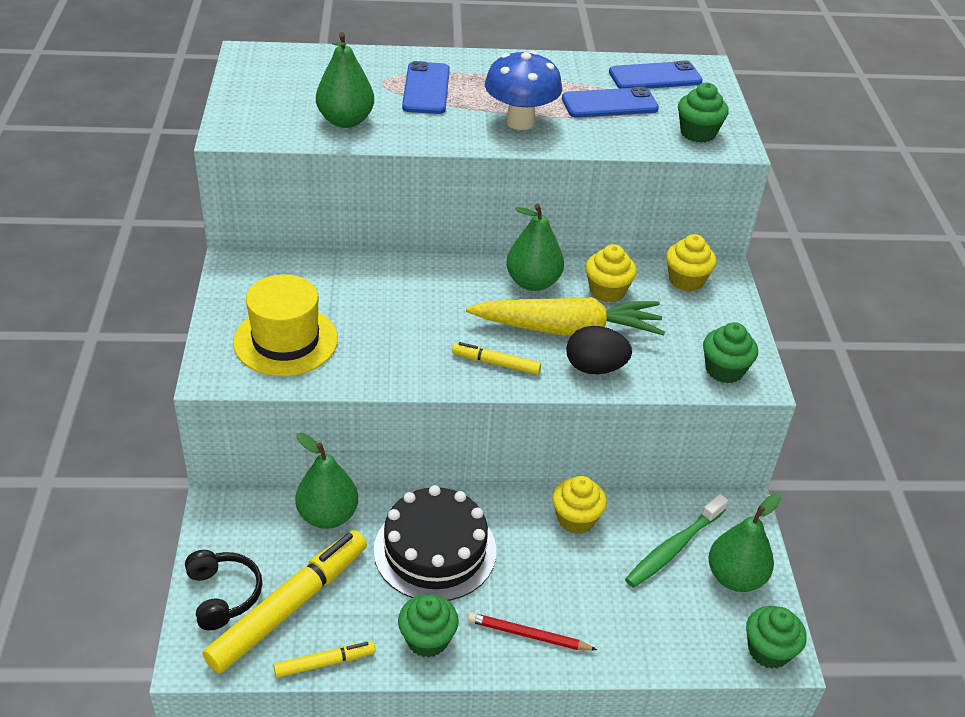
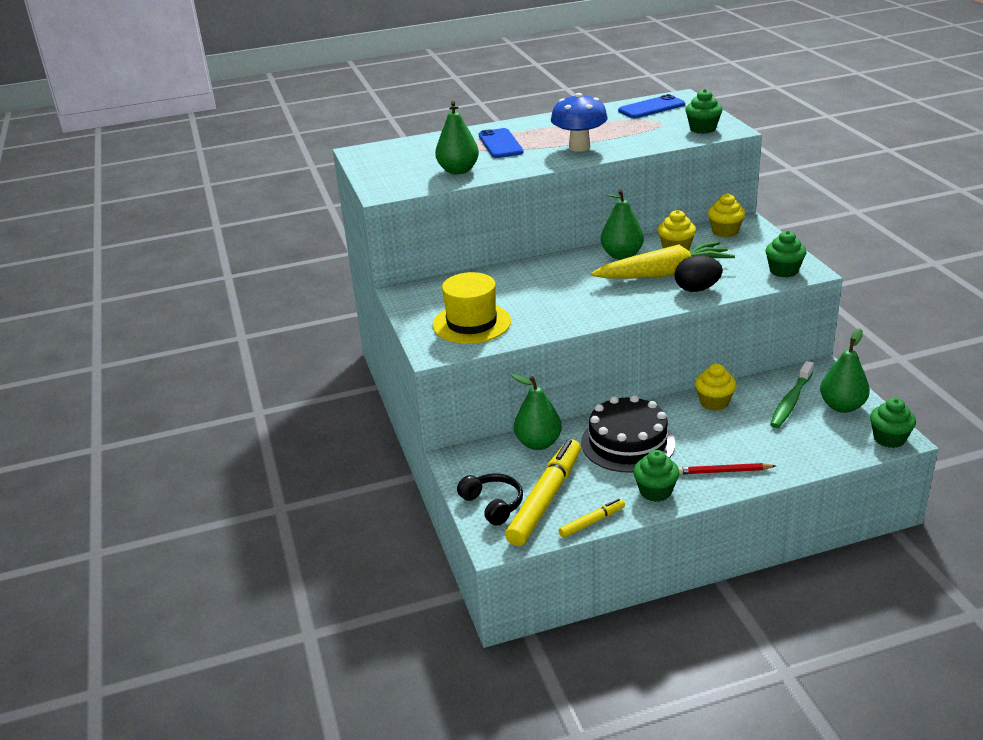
camera: 10 degrees left, 10 degrees down
yellow marker [452,342,541,375] -> none
blue phone [562,87,659,118] -> none

